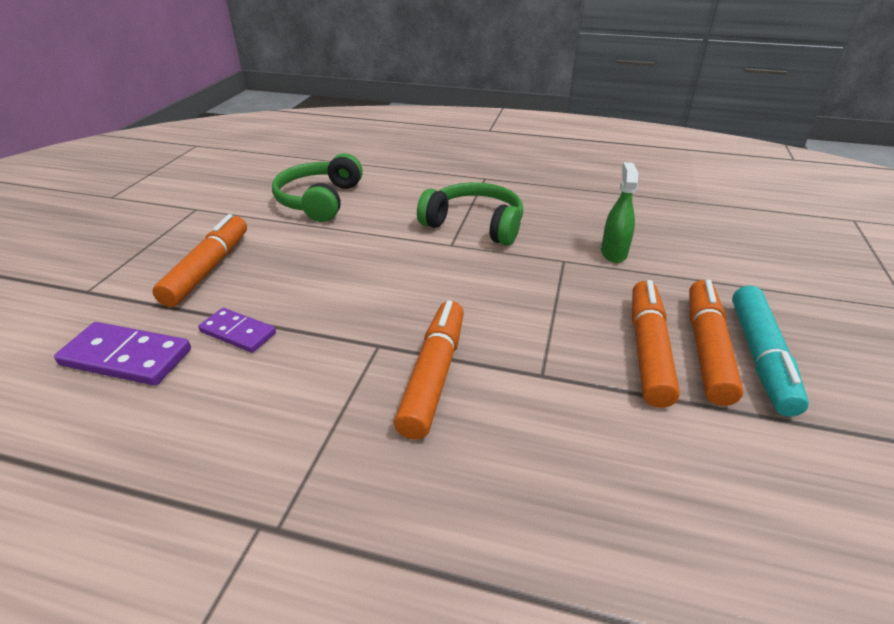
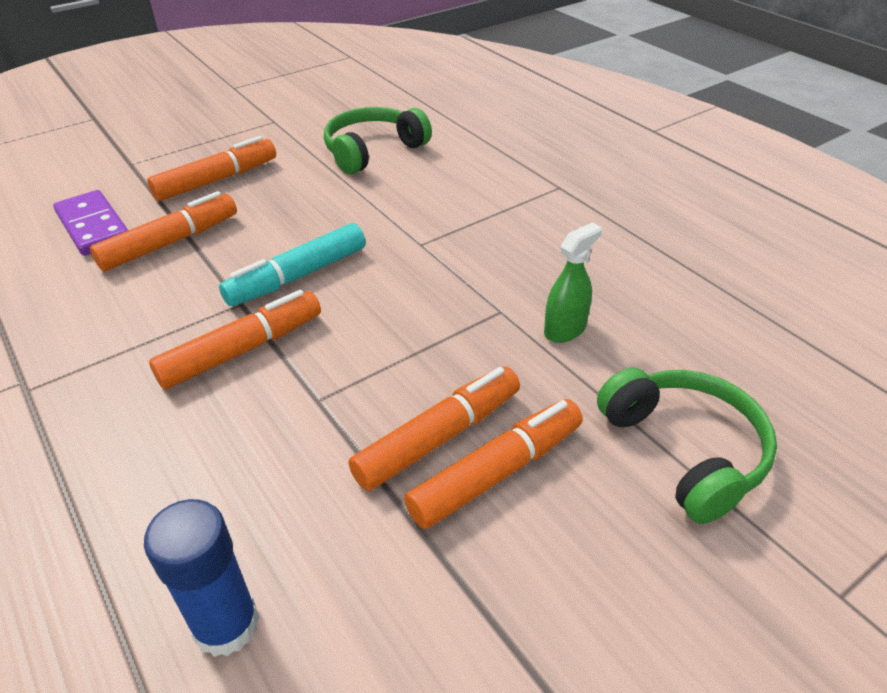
camera: 40 degrees right, 5 degrees up
purple domino [198,308,276,353] -> orange marker [90,191,237,271]
green headphones [417,182,523,246] -> green headphones moved to [597,368,777,524]
turquoise marker [732,285,809,417] -> turquoise marker moved to [219,223,366,306]
none -> blue glue stick [144,499,260,657]

